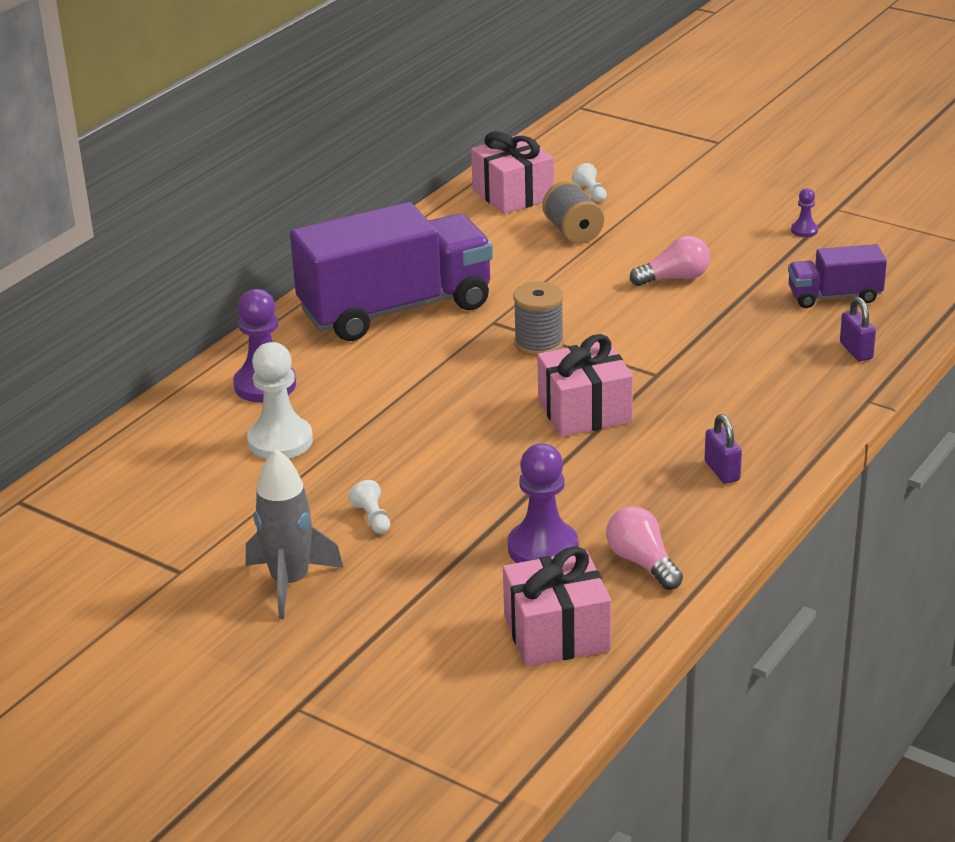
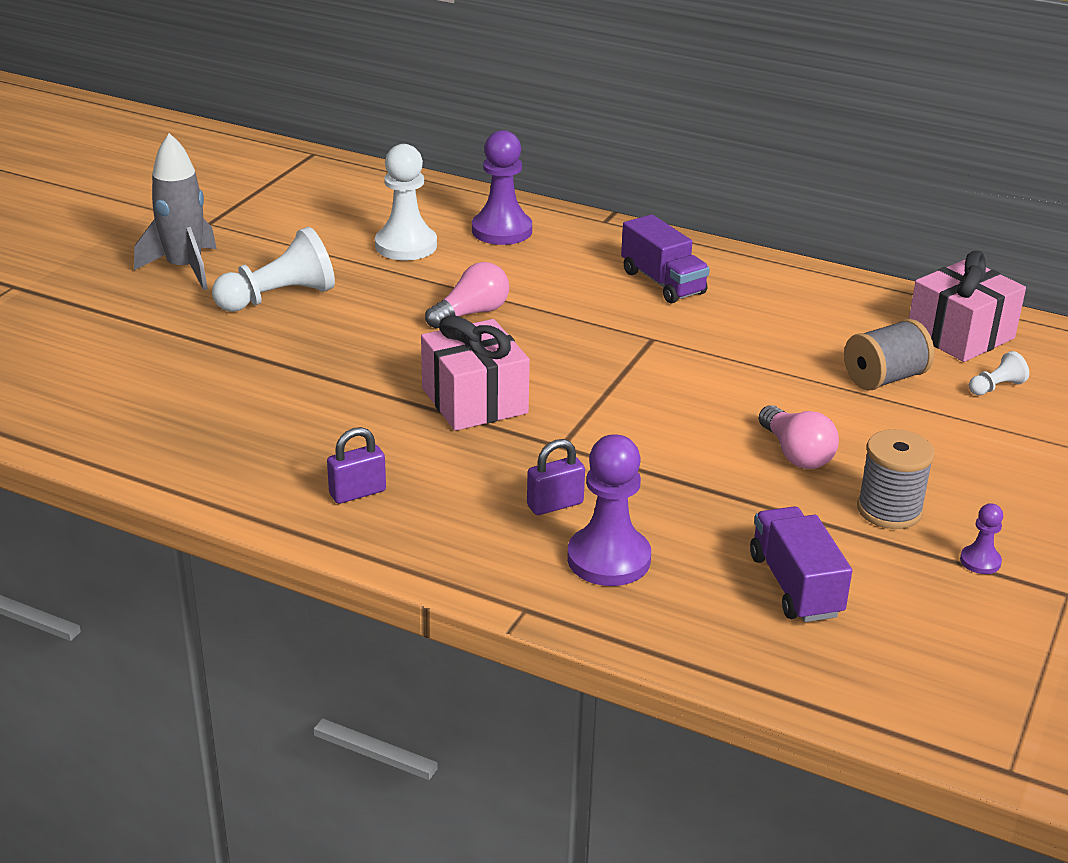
camera: 80 degrees right, 0 degrees up
purple truck [290,202,493,341] -> purple truck [621,214,710,304], size x0.48
white pawn [349,480,390,534] -> white pawn [212,227,335,312], size x2.09
pink gift [503,547,611,667] -> none
purple pawn [508,443,578,563] -> purple pawn moved to [567,434,651,586]
grey spool [513,281,564,356] -> grey spool moved to [857,429,935,529]
pink light bulb [606,506,683,590] -> pink light bulb moved to [425,262,509,328]
purple padlock [840,297,876,361] -> purple padlock moved to [527,439,585,515]

